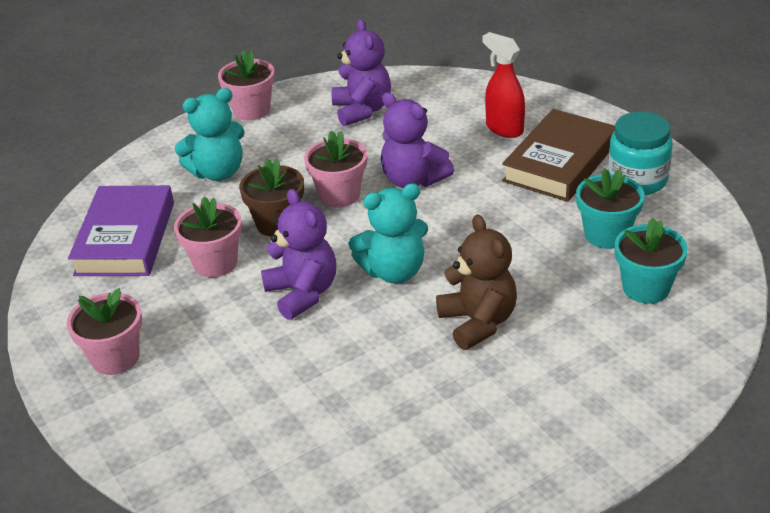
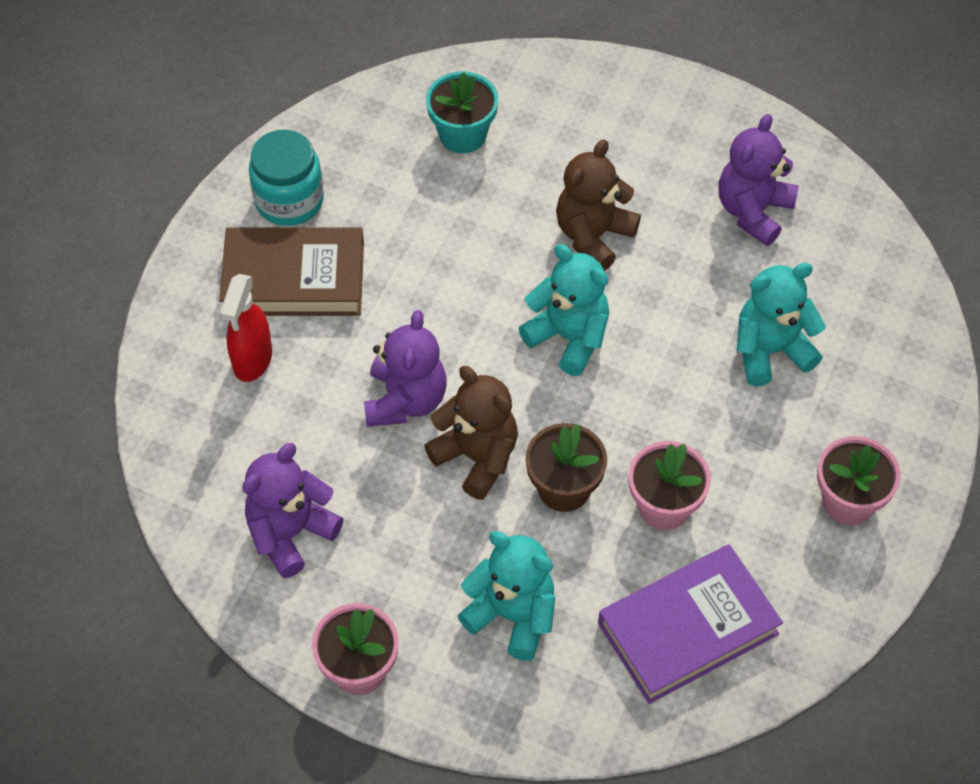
camera: 125 degrees left, 20 degrees up
purple teddy bear [261,189,336,320] -> purple teddy bear moved to [719,114,799,246]
pink flower pot [304,131,367,208] -> brown teddy bear [424,366,518,500]
turquoise flower pot [576,168,645,249] -> none
none -> turquoise teddy bear [737,263,826,386]

